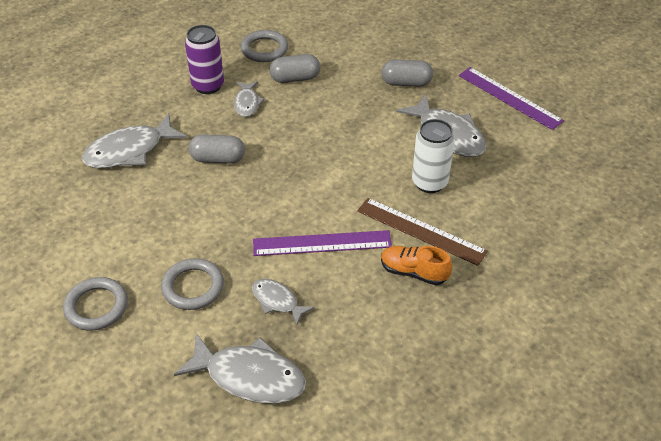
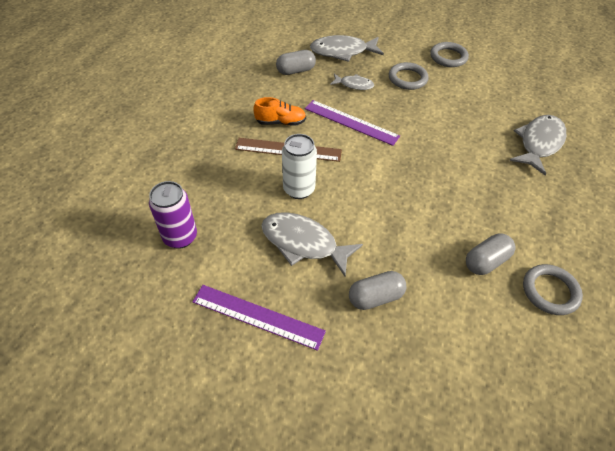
camera: 155 degrees right, 5 degrees up
purple can [185,25,224,94] -> purple can moved to [149,181,197,249]
grey capsule [189,134,245,164] -> grey capsule moved to [276,50,316,75]
grey fish [234,81,265,117] -> none
purple ruler [253,230,392,256] -> purple ruler turned 60 degrees clockwise [305,100,400,146]

